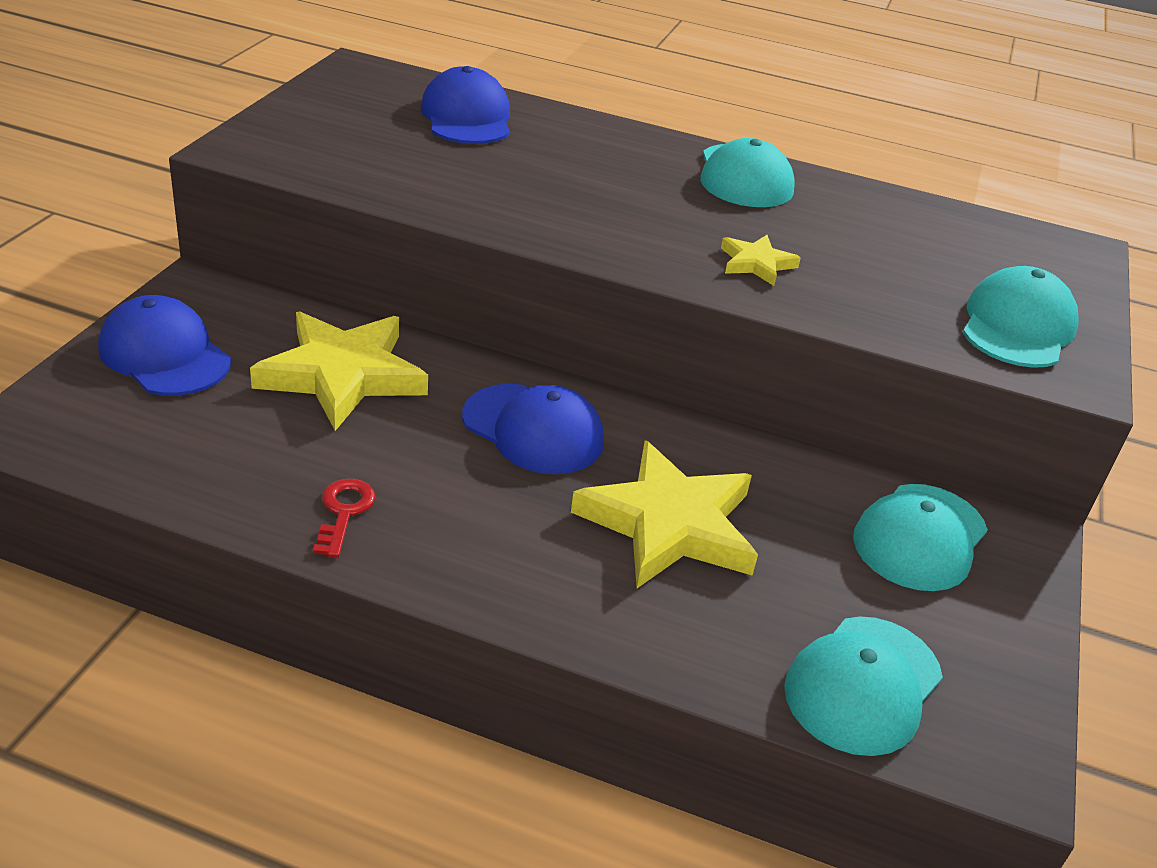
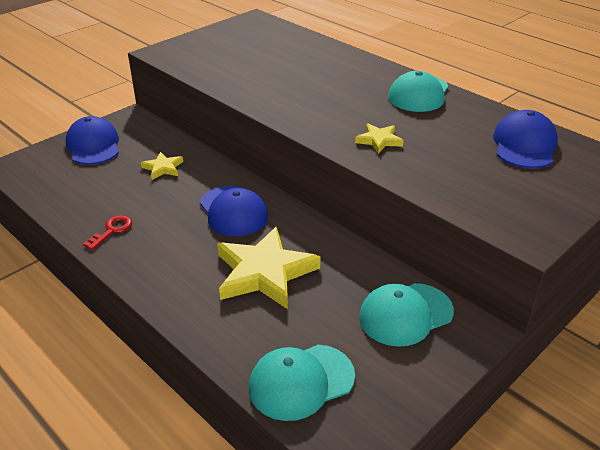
camera: 30 degrees right, 0 degrees up
yellow star [250,312,428,431] -> yellow star [141,152,183,180], size x0.48
blue cap [421,66,510,144] -> blue cap moved to [493,110,558,168]
turquoise cap [963,266,1079,368] -> none

